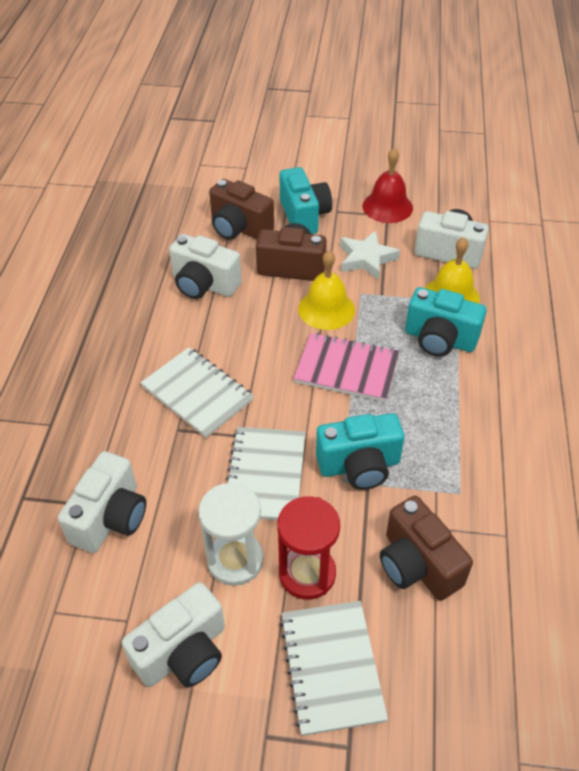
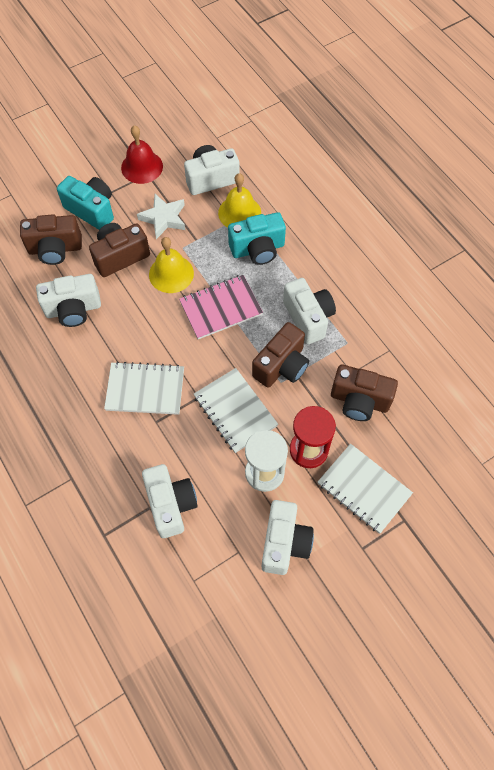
camera: 40 degrees left, 15 degrees up
turquoise camera [316,413,404,490] -> brown camera [252,322,309,388]
none -> white camera [283,278,336,344]

